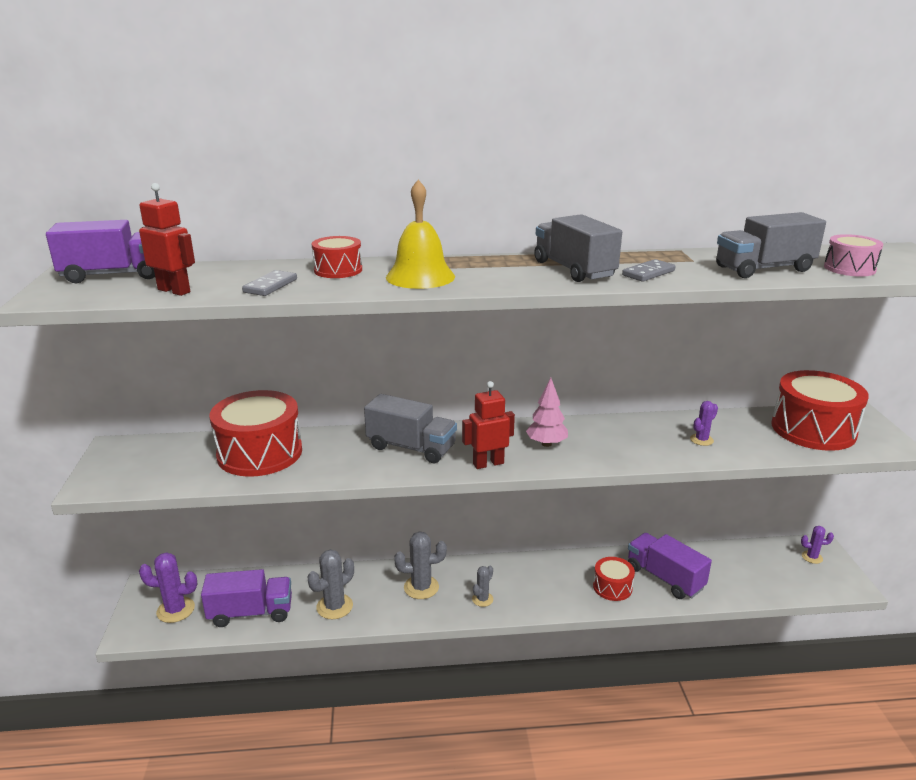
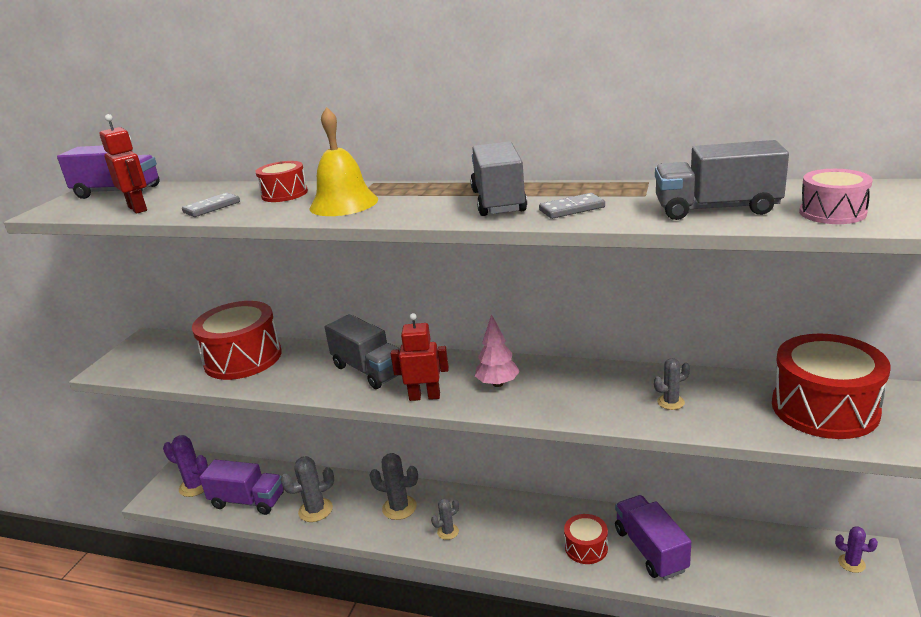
camera: 25 degrees right, 0 degrees up
purple cactus [690,401,718,446] -> grey cactus [654,358,690,410]

